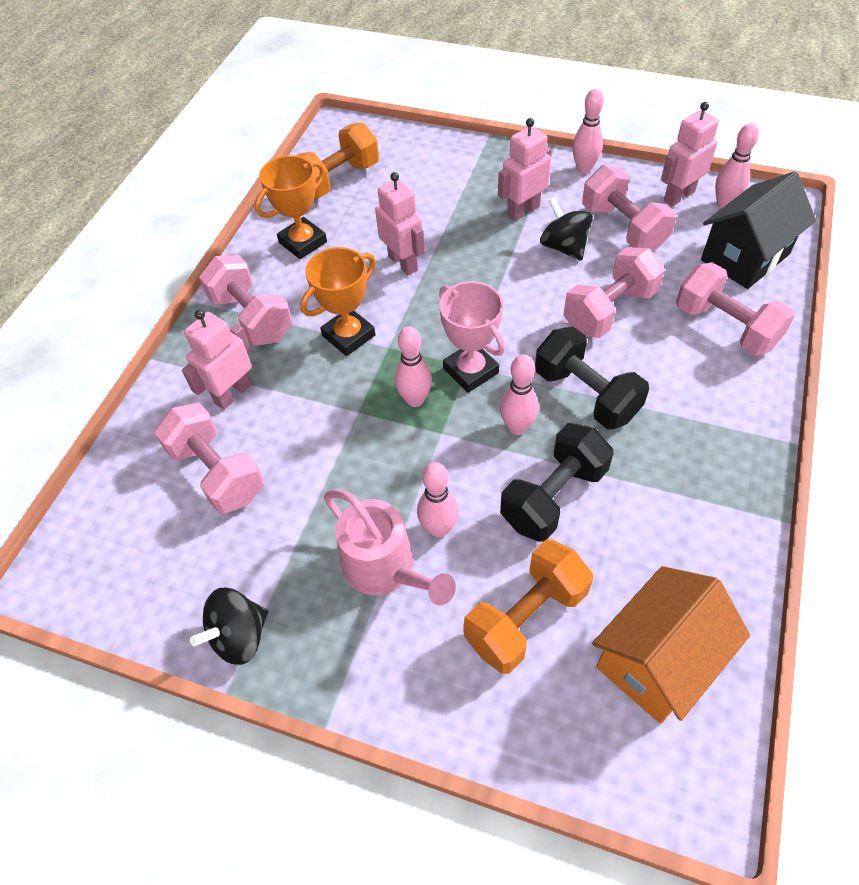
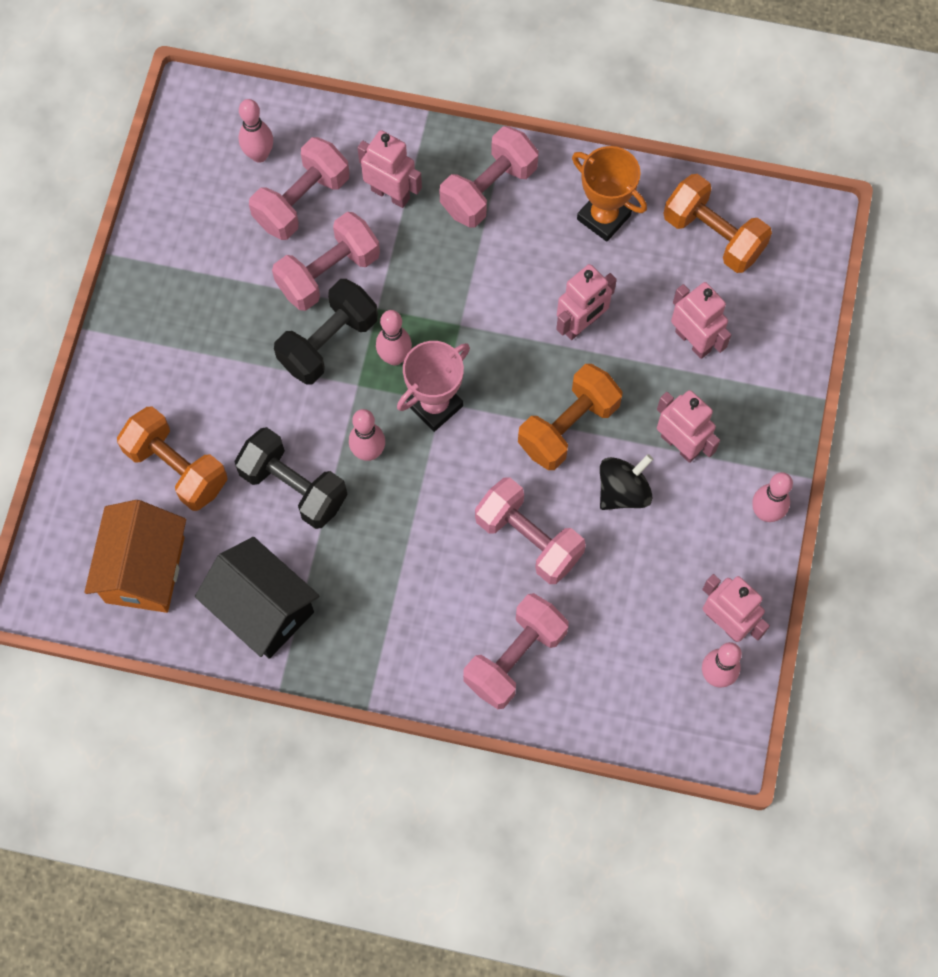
camera: 80 degrees right, 15 degrees up
black spinning top [190,588,268,665] -> none
orange trophy [300,247,376,356] -> none
pink watering can [324,489,456,605] -> none
pink bowling pin [417,462,459,538] -> pink bowling pin moved to [239,99,273,163]
black dumbbell [535,327,649,430] -> black dumbbell moved to [274,279,378,385]
pink dumbbell [582,165,676,251] -> pink dumbbell moved to [272,212,380,311]
orange house [592,566,750,724] -> orange house turned 60 degrees clockwise [84,500,186,613]
black house [701,172,816,289] -> black house moved to [195,537,320,659]
none -> orange dumbbell [518,364,623,470]
none -> pink robot [671,282,731,359]

